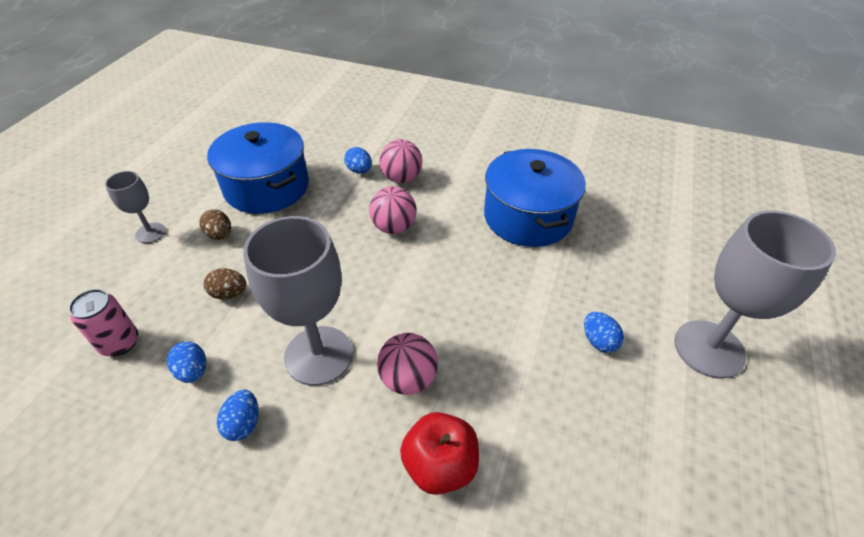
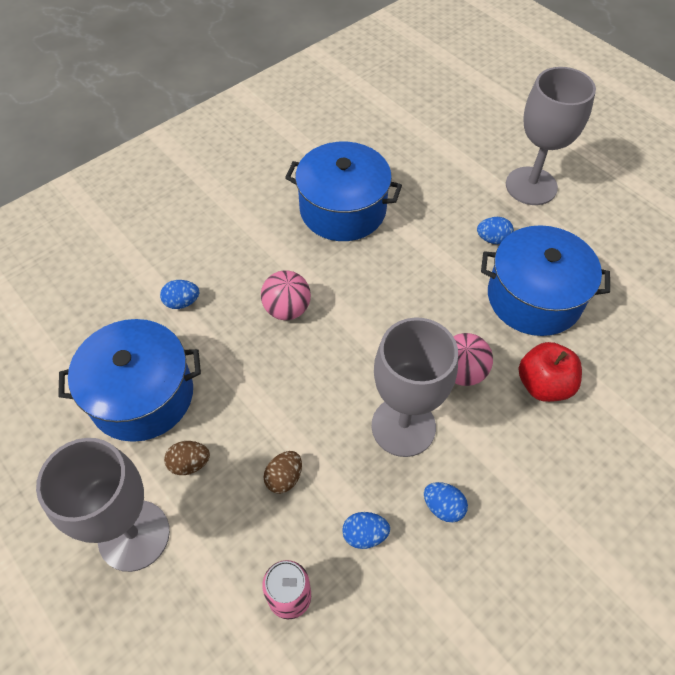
camera: 60 degrees left, 10 degrees up
grey goblet [105,171,166,243] -> grey goblet [36,438,170,572], size x1.94
pink ball [380,139,422,183] -> none
none -> blue pot [481,225,610,336]

